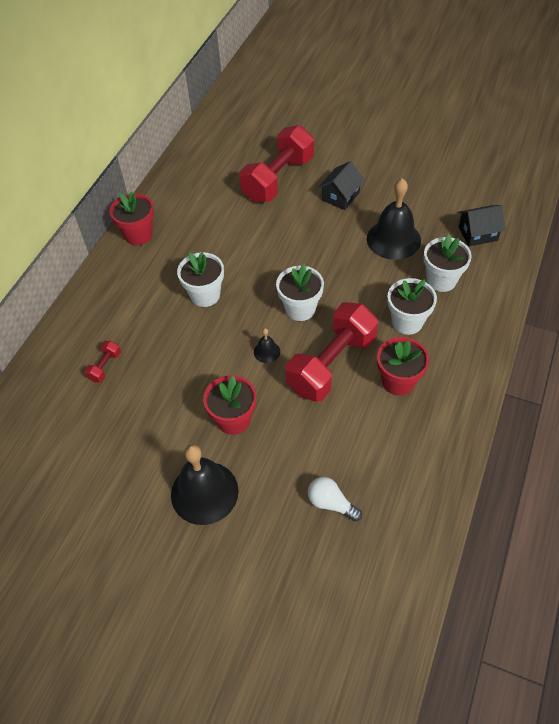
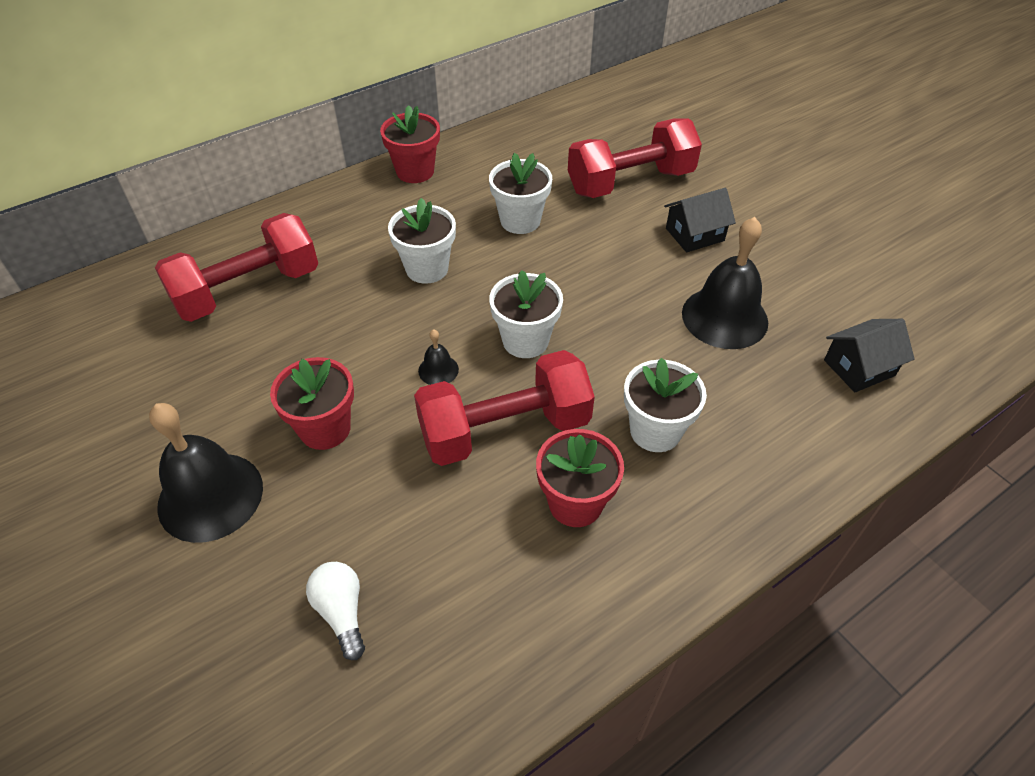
camera: 30 degrees right, 5 degrees down
red dumbbell [84,341,121,382] -> red dumbbell [155,213,318,322], size x2.44
white flower pot [424,234,472,292] -> white flower pot moved to [489,153,552,234]
black house [458,205,505,246] -> black house turned 45 degrees counterclockwise [824,319,915,392]

